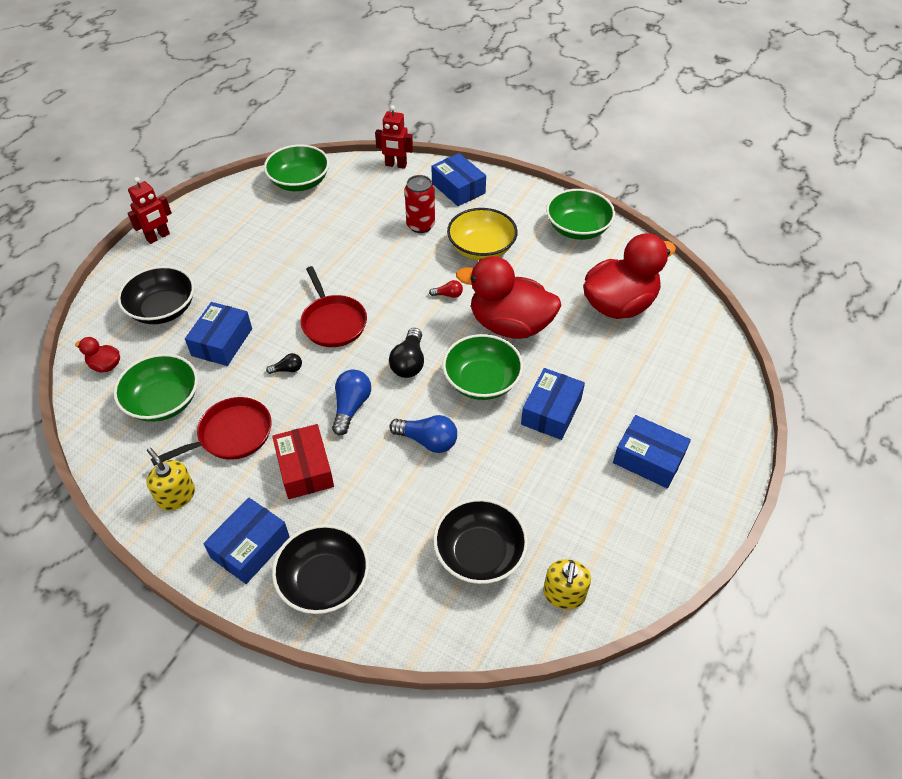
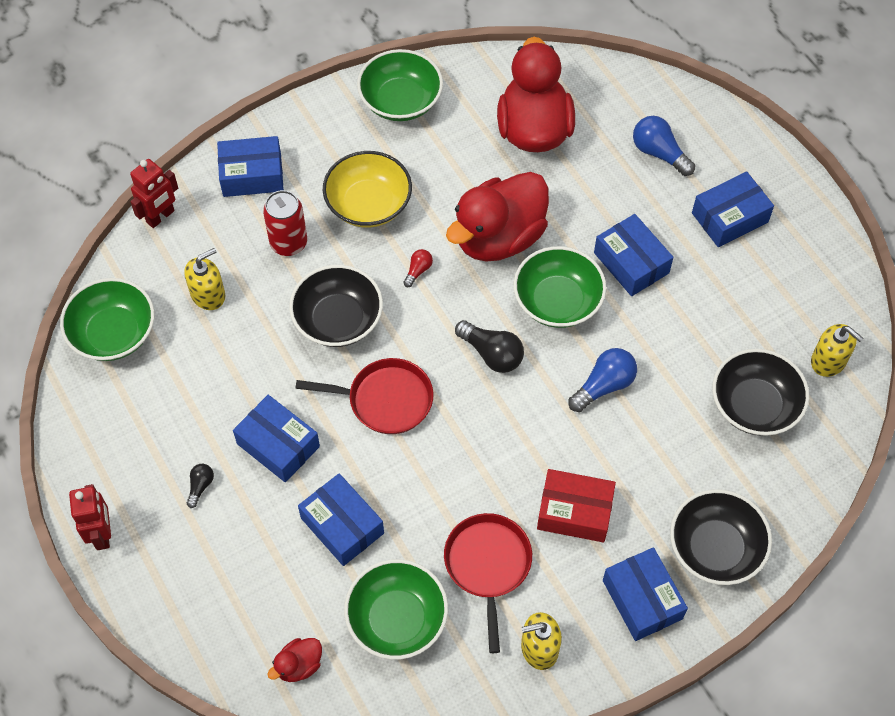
camera: 60 degrees left, 10 degrees up
black bowl [117,266,195,324] -> black bowl moved to [289,265,383,347]
black light bulb [266,353,302,374] -> black light bulb moved to [187,464,214,508]
blue light bulb [332,369,371,436] -> blue light bulb moved to [633,116,695,176]
none -> yellow soap dispenser [184,248,225,310]
none -> blue box [233,395,320,482]

